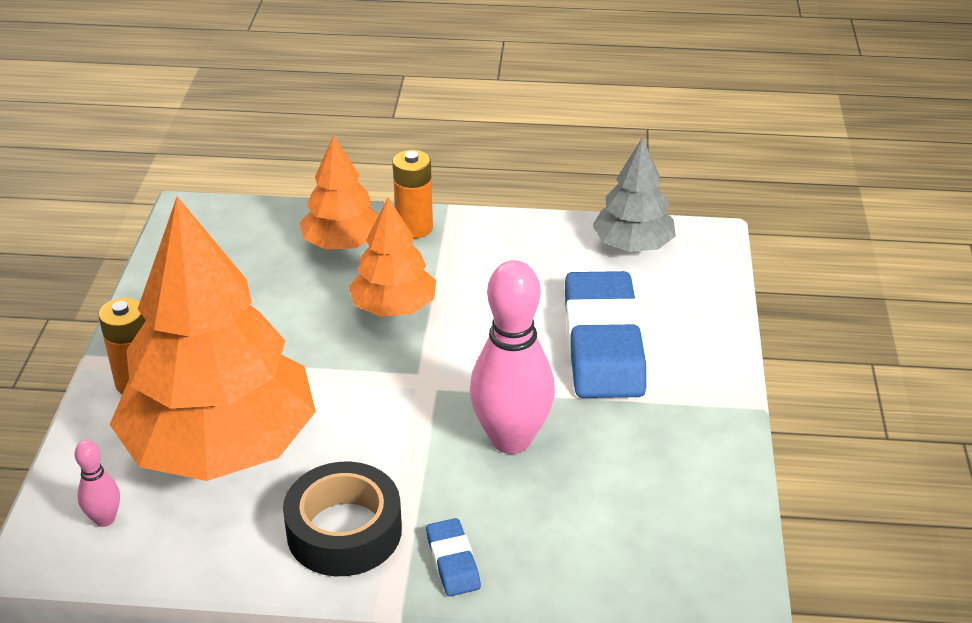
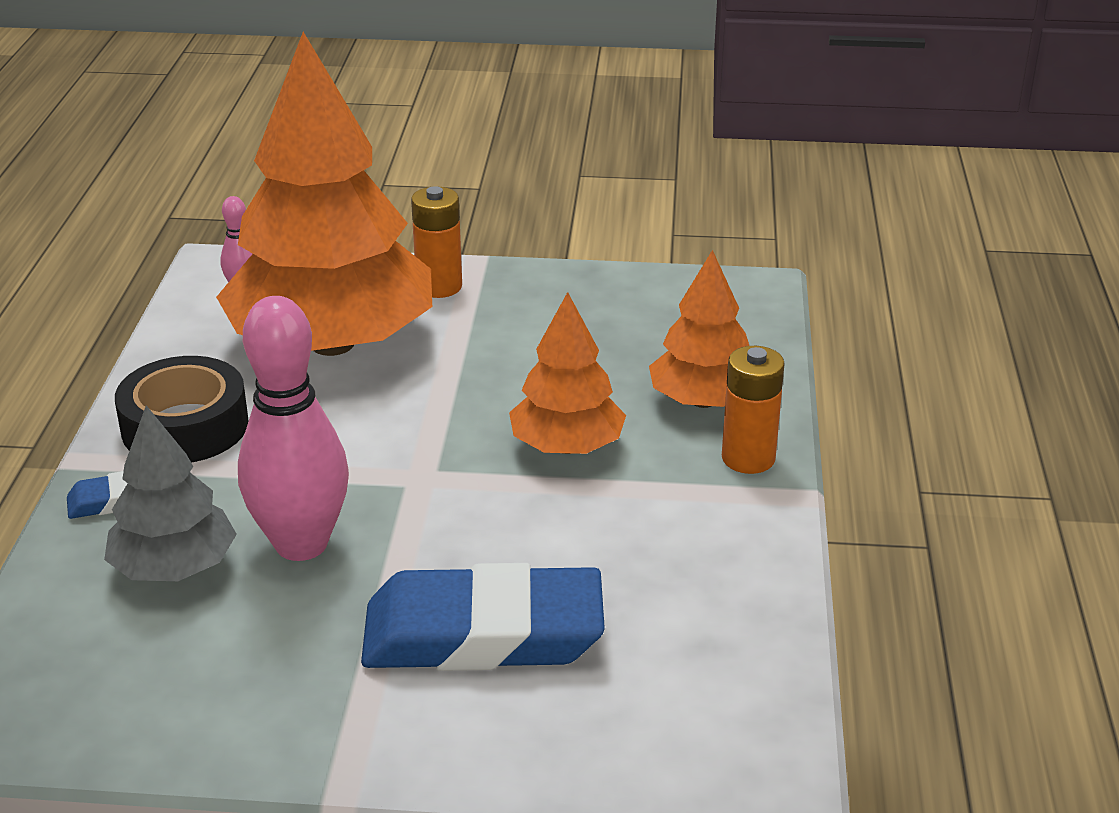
camera: 90 degrees right, 5 degrees down
grey tree [592,137,676,252] -> grey tree moved to [104,405,237,581]

